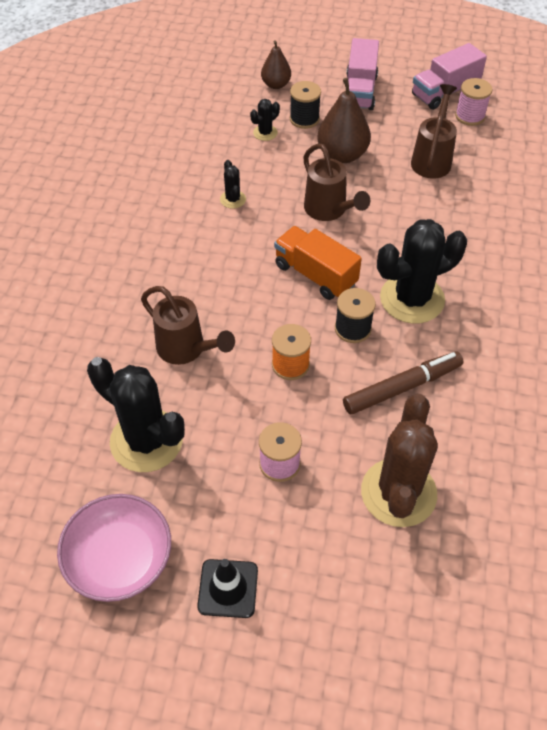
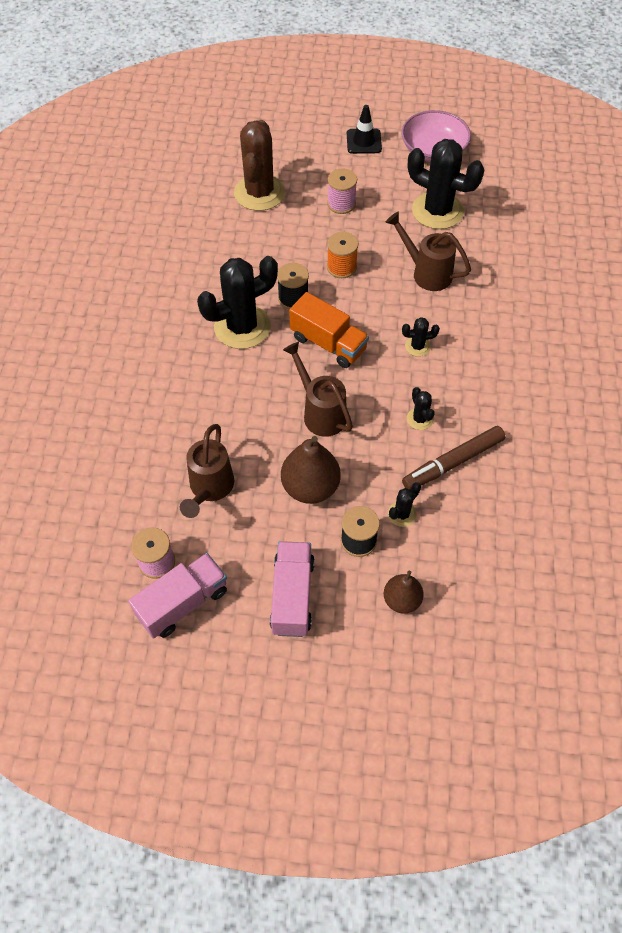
camera: 175 degrees right, 5 degrees up
brown marker [343,351,464,414] -> brown marker moved to [402,426,505,490]
none -> black cactus [402,317,440,357]

